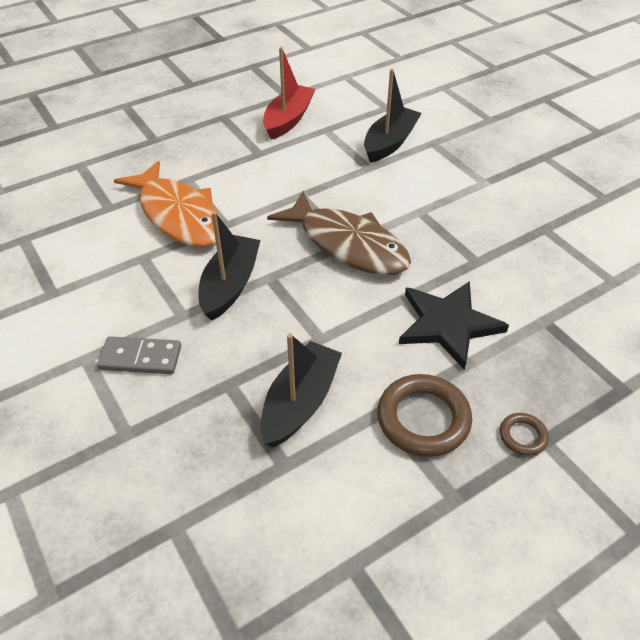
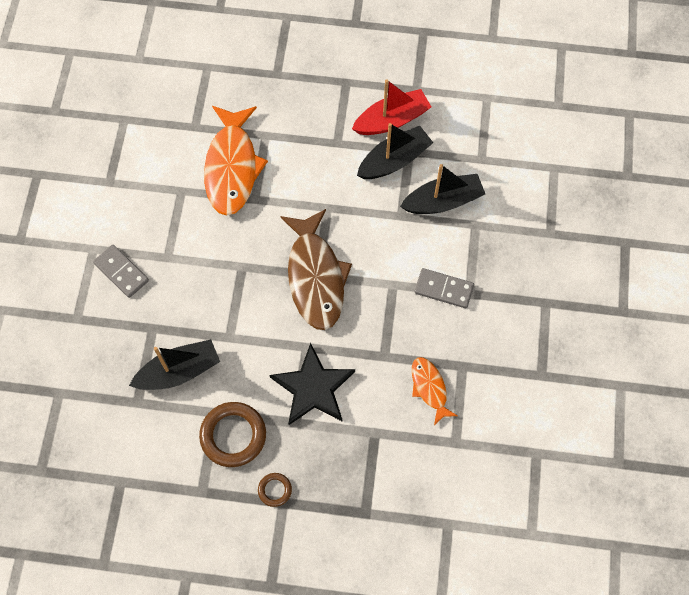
camera: 40 degrees right, 20 degrees up
black boat [199,211,260,321] -> black boat moved to [357,123,433,179]
none -> orange fish [412,357,458,425]
none -> grey domino [414,268,474,308]

